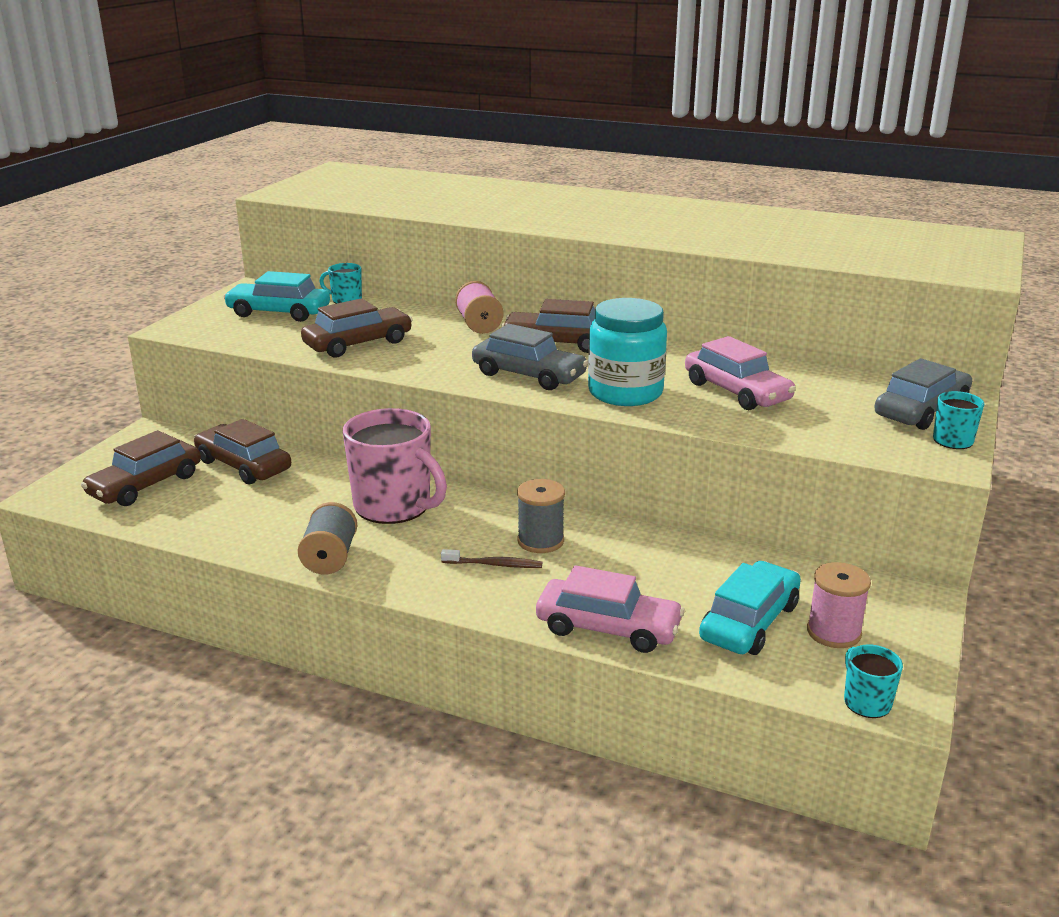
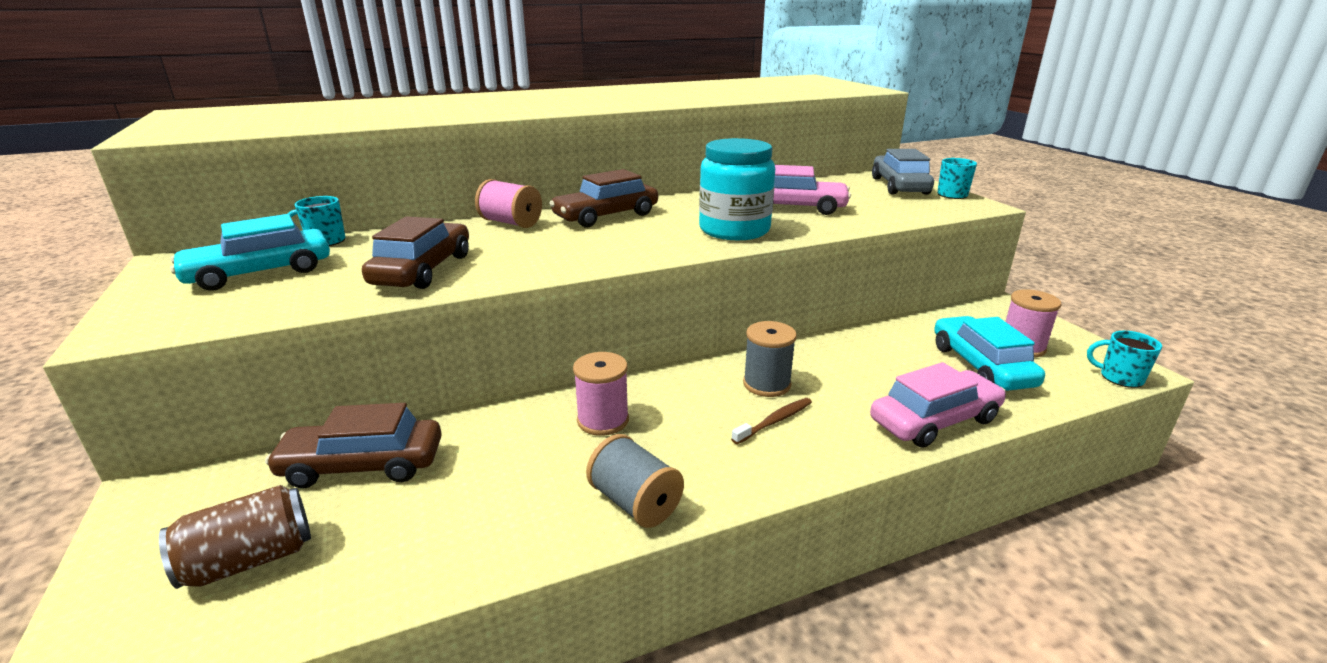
camera: 45 degrees left, 0 degrees up
brown car [81,430,201,506] -> brown can [159,485,311,589]
pink mug [343,408,447,524] -> pink spool [573,352,629,436]
grey car [472,324,588,390] -> none

